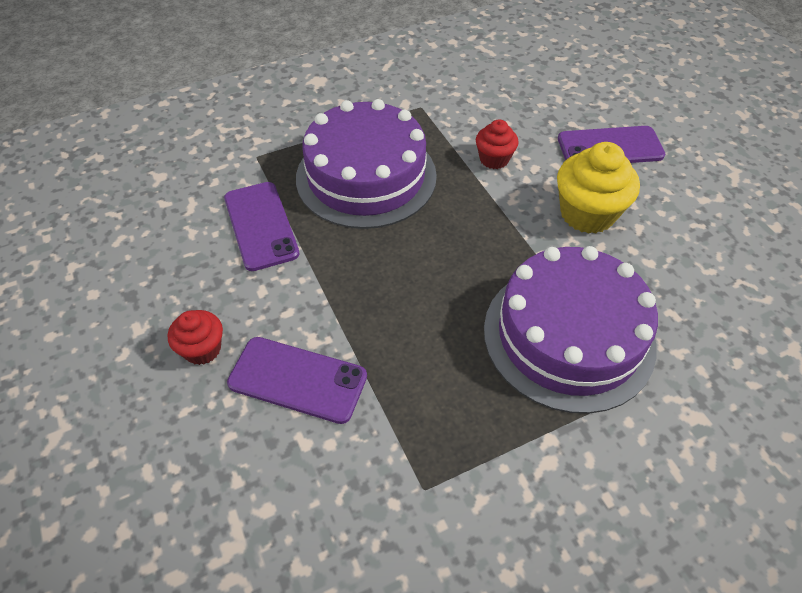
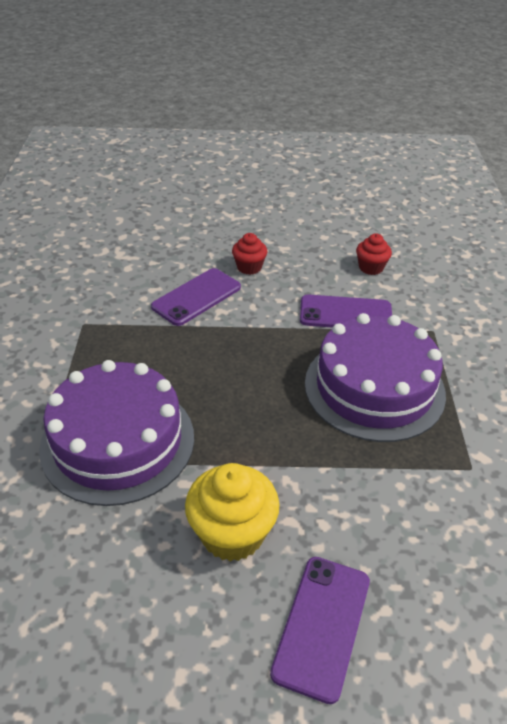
camera: 115 degrees right, 10 degrees down
red cupcake [476,119,519,169] -> red cupcake moved to [356,233,392,275]

